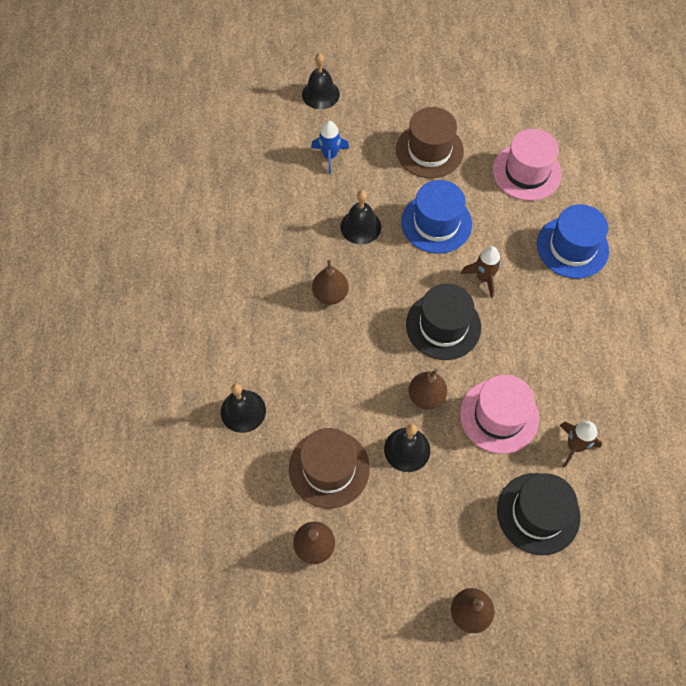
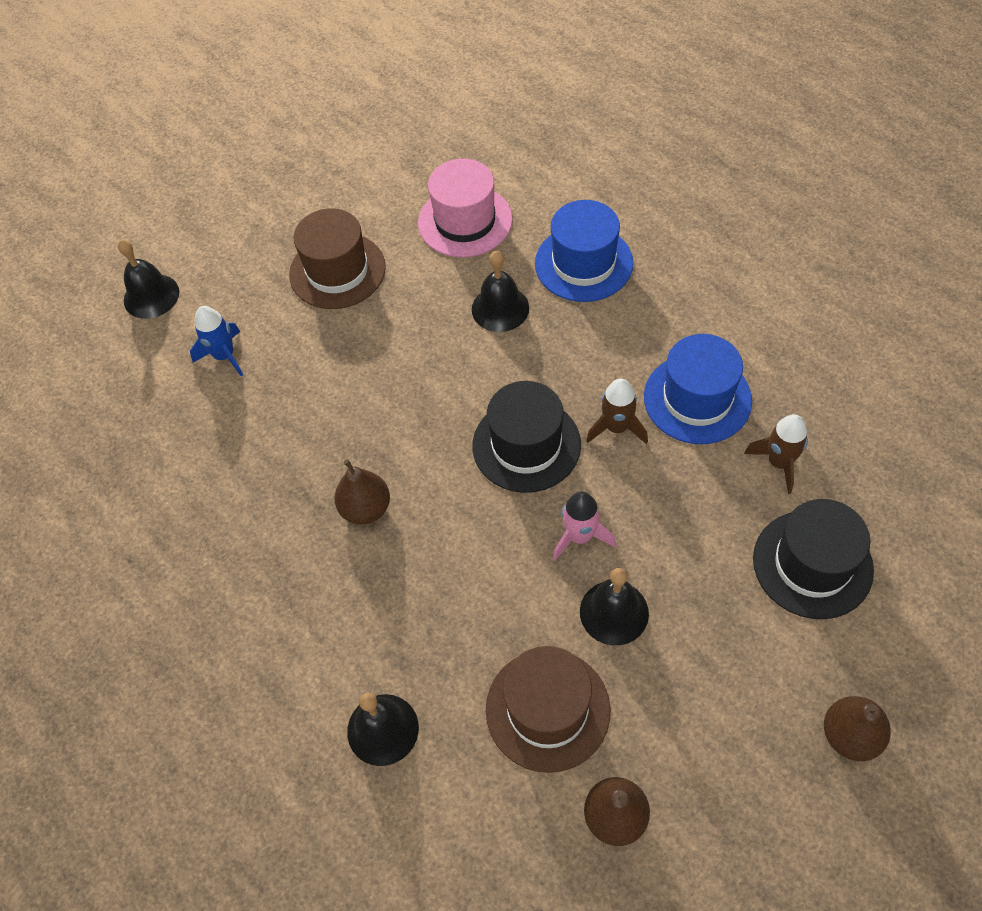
camera: 35 degrees left, 5 degrees down
black bell [340,190,381,244] -> black bell moved to [472,251,529,332]
blue hat [401,180,472,254] -> blue hat moved to [644,334,752,444]
brown pear [409,369,447,410] -> pink rocket [553,492,616,560]
pink hat [460,375,539,454] -> none
brown rocket [461,246,501,298] -> brown rocket moved to [586,379,648,444]

